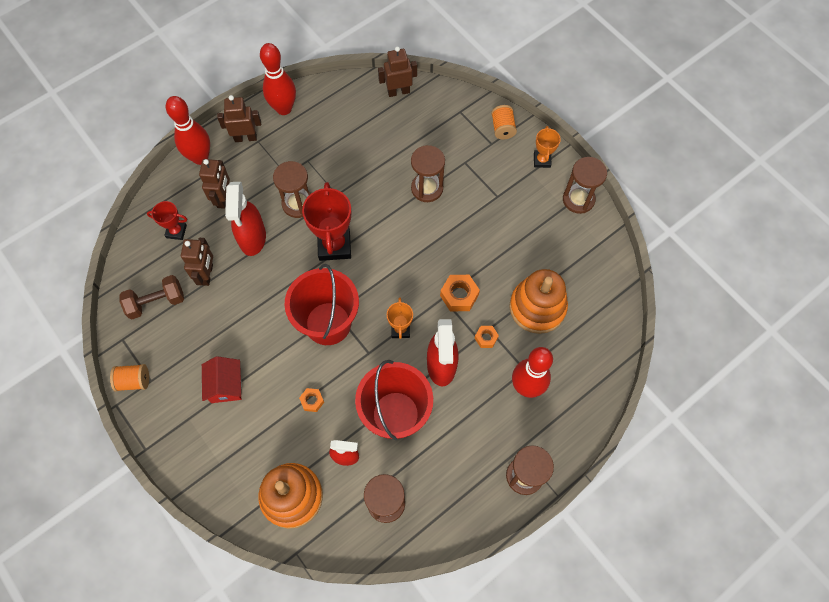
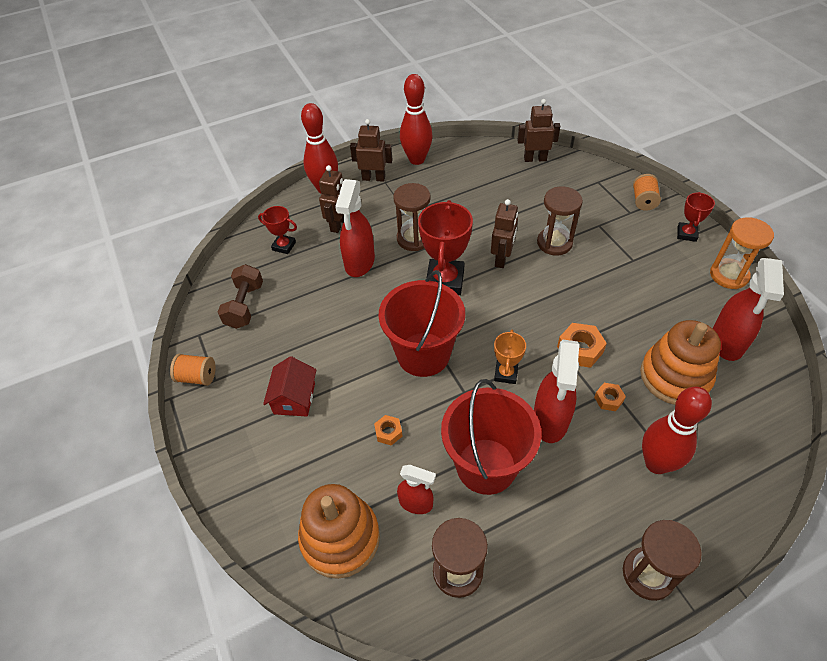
camera: 15 degrees right, 15 degrees down
brown dumbbell [119,275,184,319] -> brown dumbbell turned 75 degrees counterclockwise [218,264,263,329]
brown robot [181,238,213,286] -> brown robot moved to [491,199,518,268]
orange trophy [534,126,561,168] -> red trophy [677,192,715,242]
brown hourglass [563,157,607,214] -> orange hourglass [710,217,774,289]
none -> red spray bottle [712,258,784,361]

